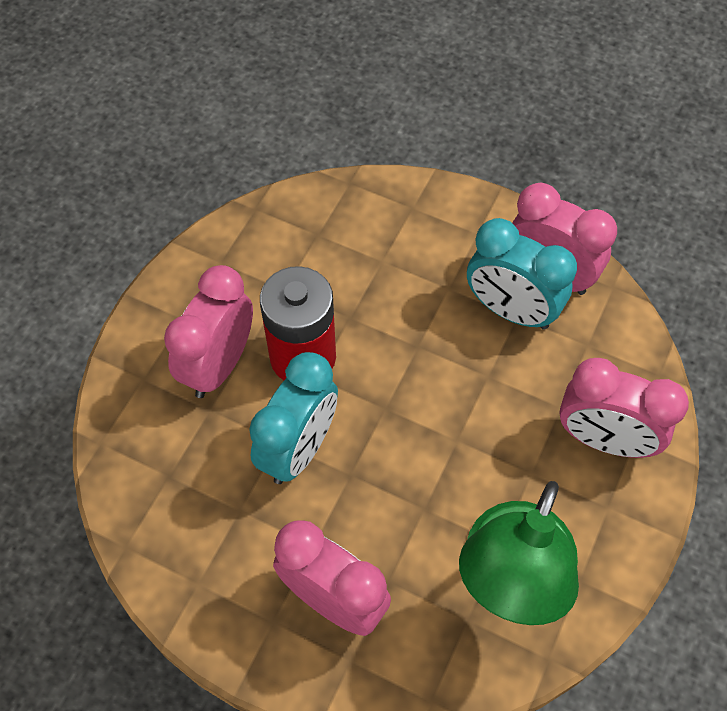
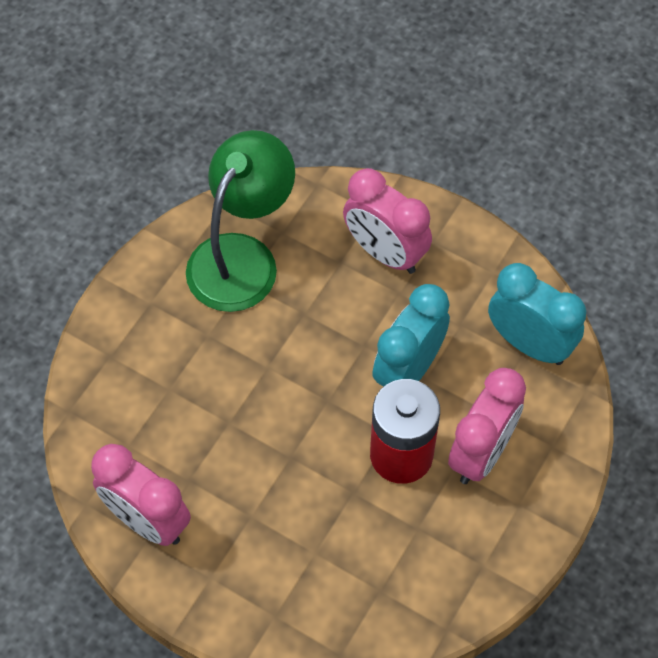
camera: 175 degrees left, 0 degrees up
turquoise clock [467,218,577,330] -> turquoise clock moved to [488,263,586,365]
pink clock [559,358,689,458] -> none

